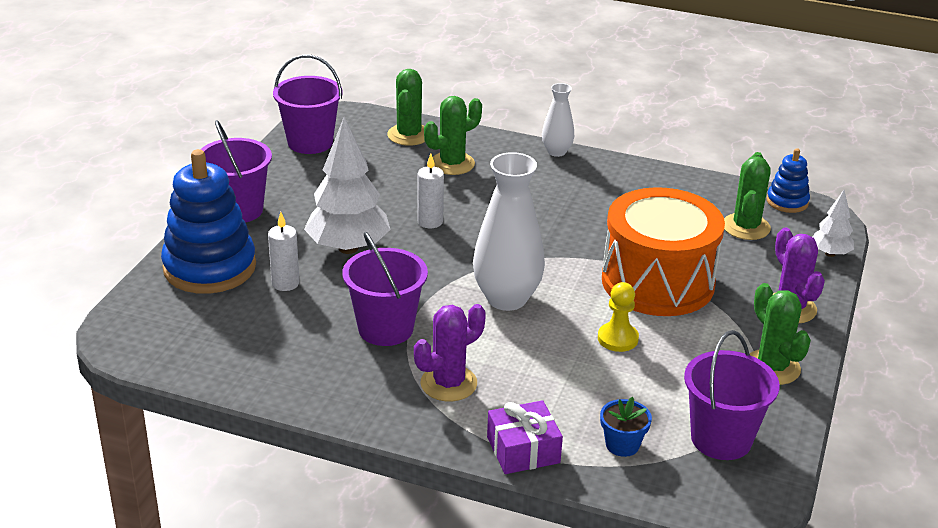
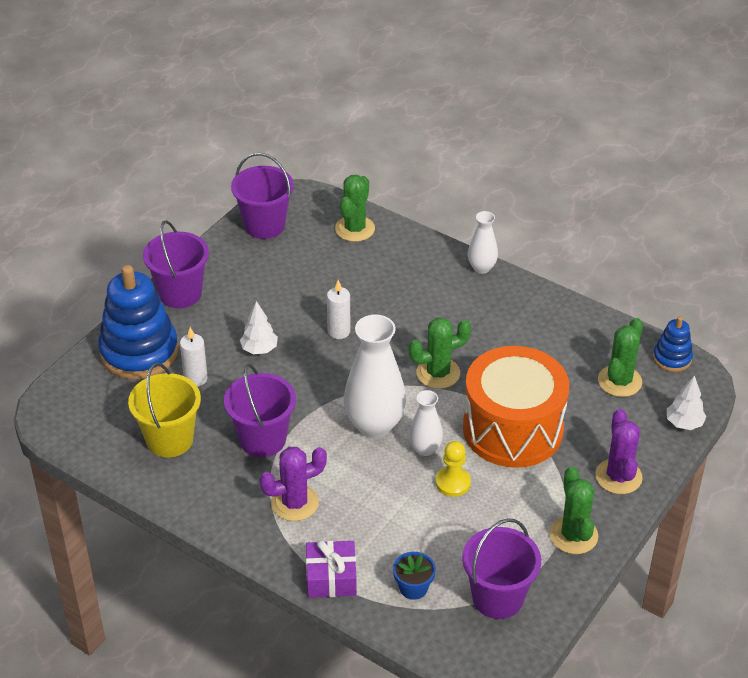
camera: 15 degrees right, 10 degrees up
white tree [304,117,391,254] -> white tree [240,301,278,354], size x0.51
green cactus [424,96,482,175] -> green cactus moved to [409,317,471,389]
none -> yellow bucket [128,363,201,457]
none -> white vase [409,390,443,456]

